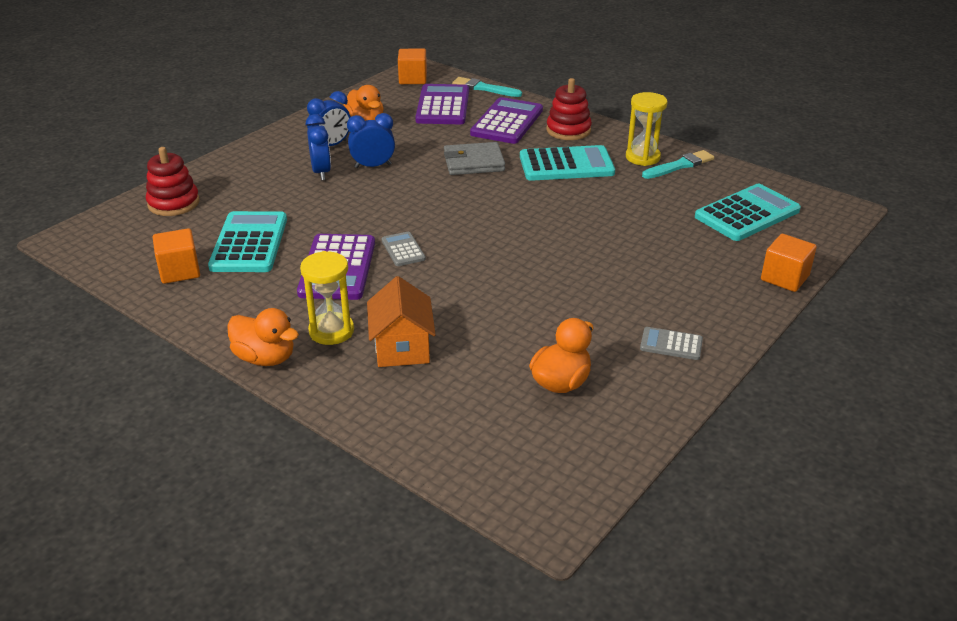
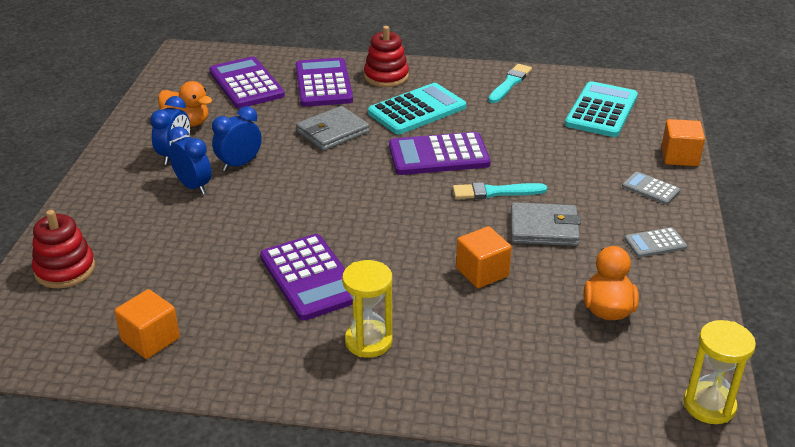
camera: 30 degrees left, 0 degrees up
turquoise calculator [208,211,287,272] -> none
orange duck [227,308,299,366] -> none
orange house [367,276,436,367] -> none
grey calculator [382,232,426,266] -> grey calculator moved to [622,171,681,205]
orange cube [398,48,427,84] -> orange cube moved to [456,226,512,288]
turquoise brush [452,77,522,97] -> turquoise brush moved to [453,182,547,199]
yellow hourglass [626,92,667,166] -> yellow hourglass moved to [683,320,756,424]
none -> purple calculator [389,132,491,175]
none -> grey wallet [511,202,581,246]

